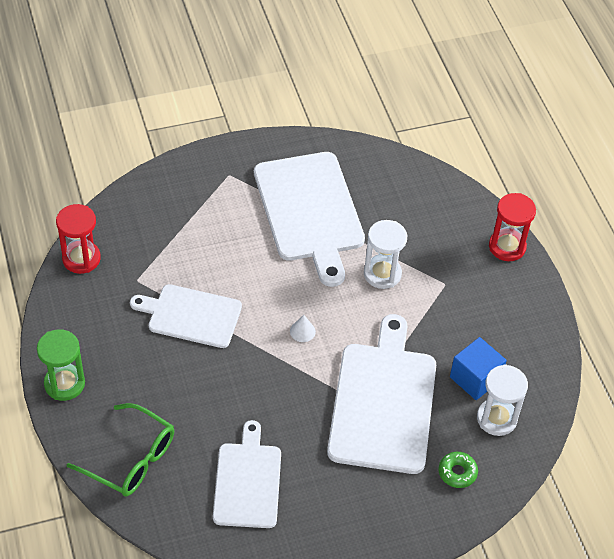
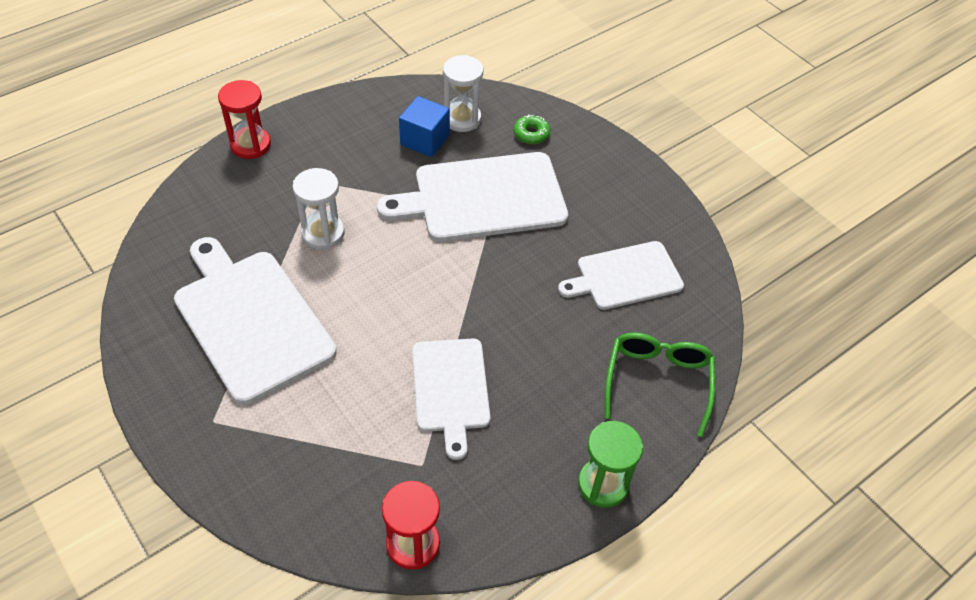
camera: 110 degrees left, 0 degrees up
white cutting board [254,152,365,287] -> white cutting board turned 90 degrees counterclockwise [174,237,337,404]
white cone [290,315,316,342] -> none

